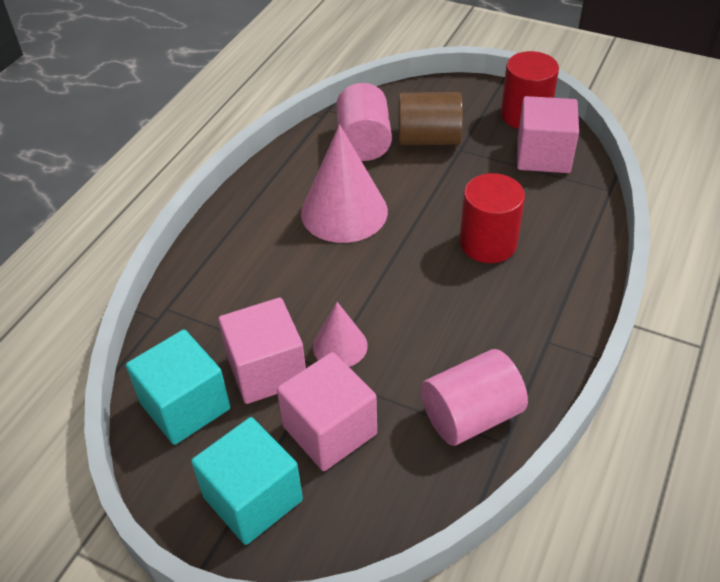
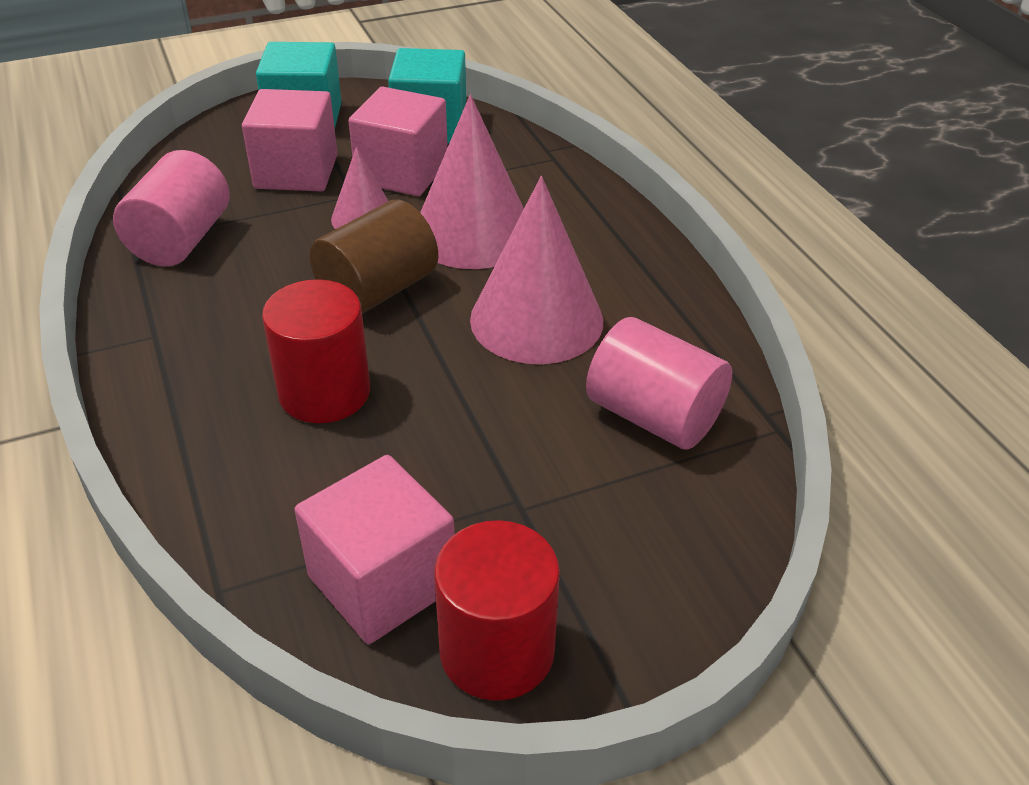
camera: 130 degrees right, 5 degrees down
brown cylinder [399,92,463,145] -> brown cylinder moved to [310,200,438,314]
none -> pink cone [420,94,524,269]

